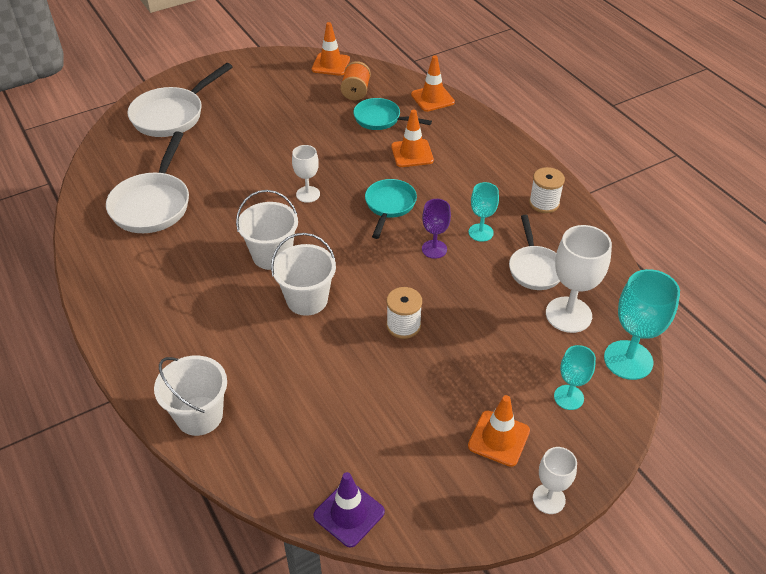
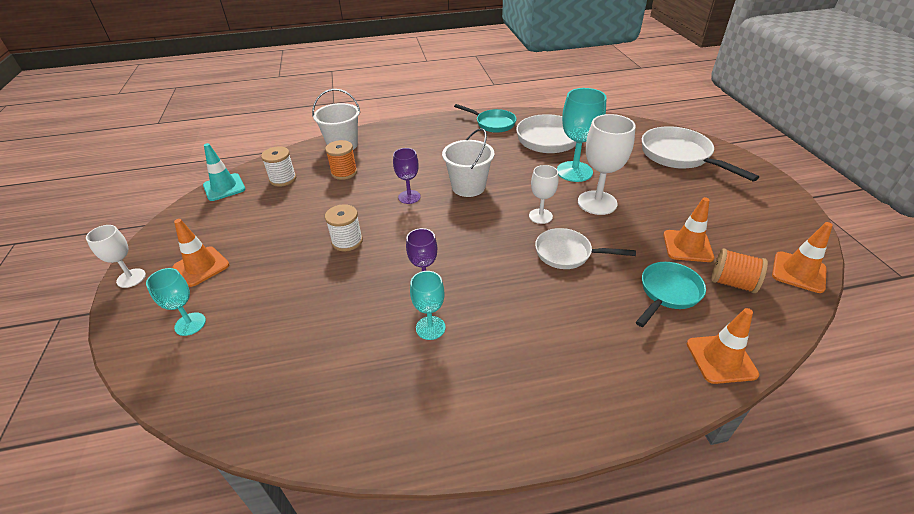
camera: 110 degrees right, 5 degrees down
white bucket [271,233,336,316] -> purple goblet [393,148,421,204]
purple traffic cone [313,472,385,548] -> turquoise traffic cone [203,143,245,201]
turquoise pan [365,179,417,239] -> turquoise pan moved to [454,104,516,133]
orange traffic cone [391,110,434,167] -> orange traffic cone moved to [663,197,714,262]
white pan [509,215,560,290] -> white pan moved to [535,228,636,269]
white spool [529,167,565,213] -> white spool moved to [261,146,296,187]
white goblet [546,225,612,333] -> white goblet moved to [578,114,636,215]
turquoise goblet [604,269,680,380] -> turquoise goblet moved to [557,88,607,182]
none -> orange spool [325,140,357,180]

